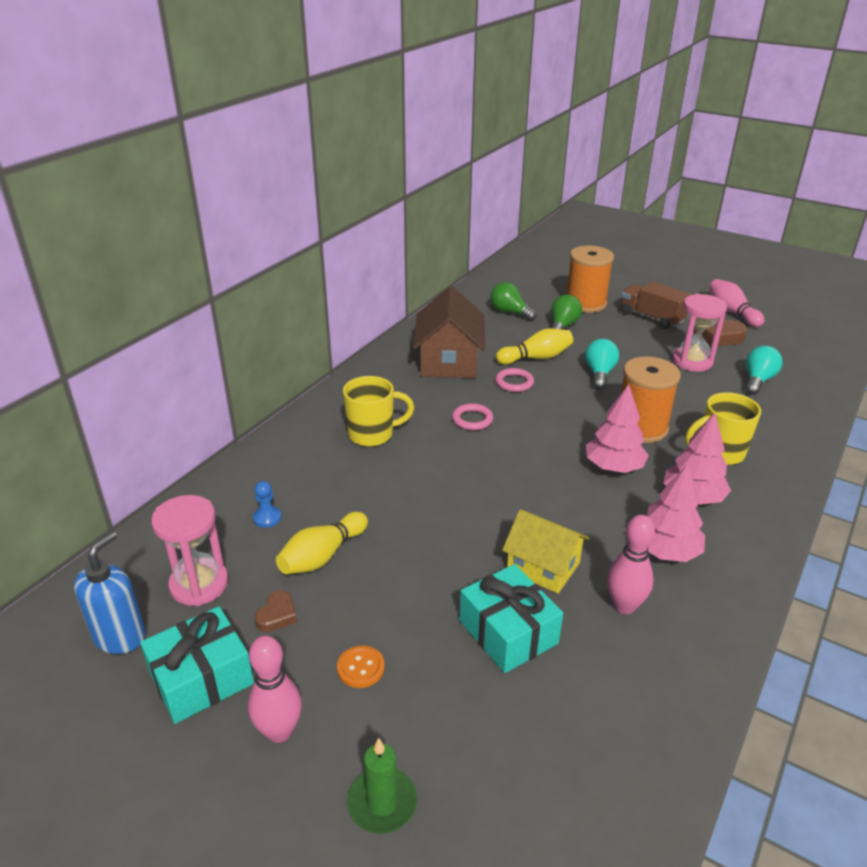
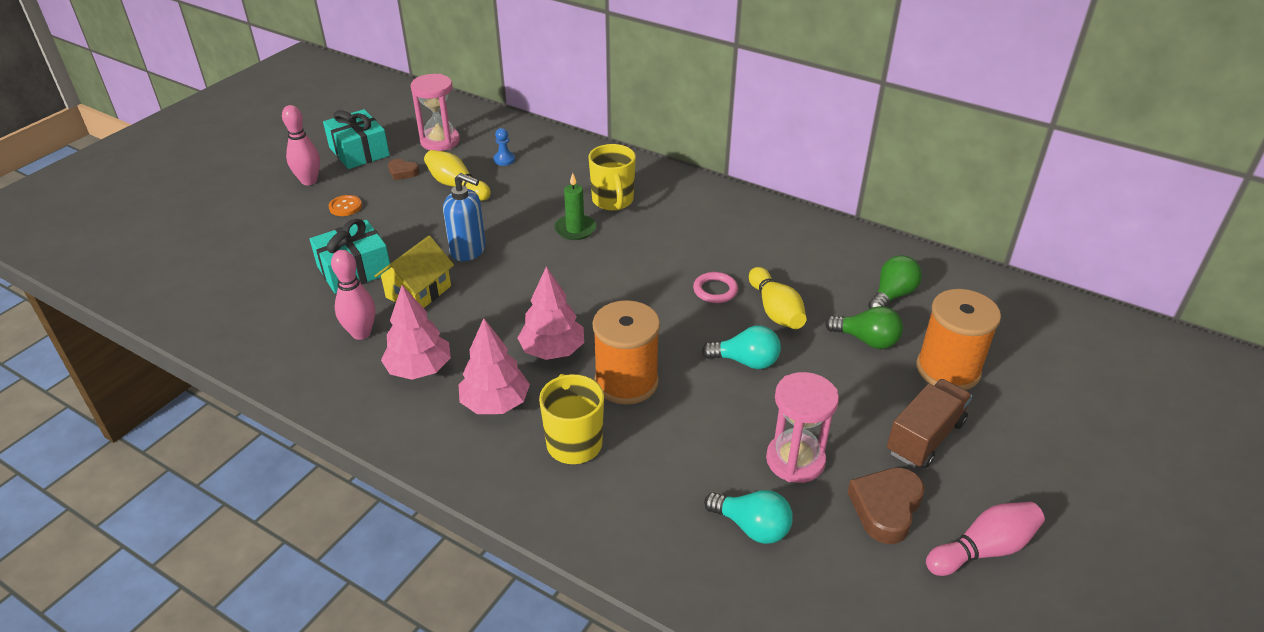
camera: 90 degrees right, 5 degrees up
blue soap dispenser [74,531,146,654] -> blue soap dispenser moved to [443,173,486,261]
green candle [347,738,417,834] -> green candle moved to [554,173,596,240]
brown house [413,286,485,378] -> none
pink ring [452,403,493,430] -> none

